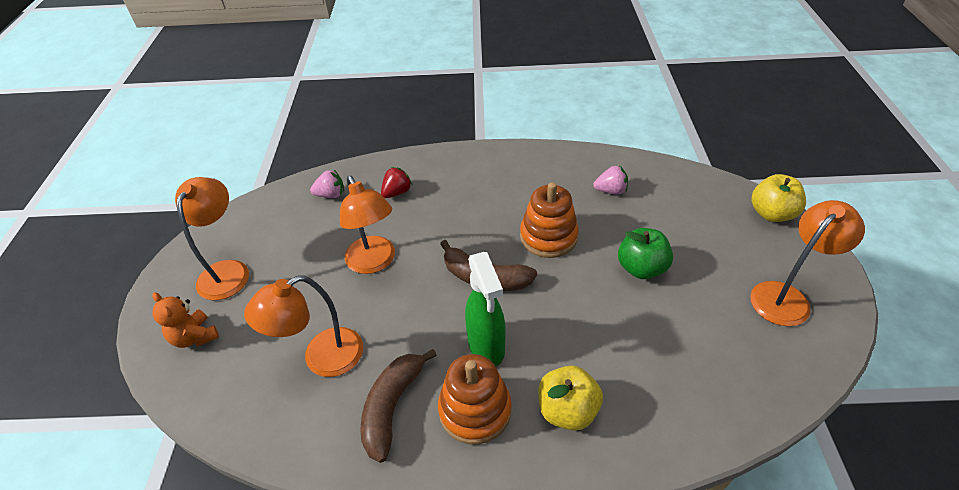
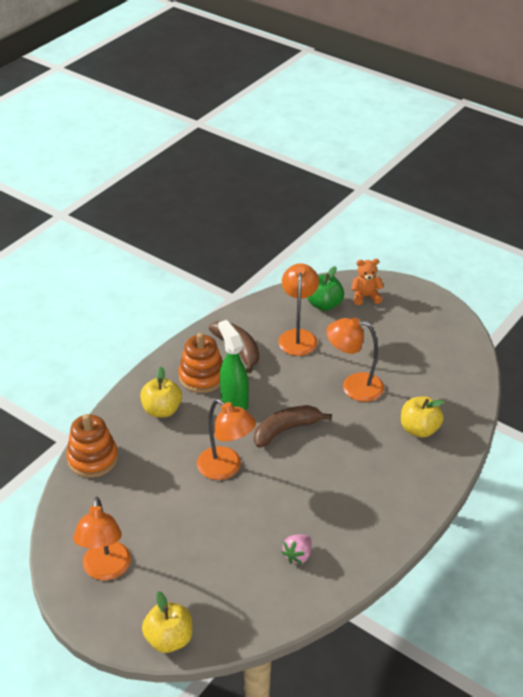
camera: 125 degrees right, 5 degrees down
orange lamp [175,177,249,300] -> orange lamp moved to [197,399,256,480]
pink strawberry [310,170,344,198] -> none
red strawberry [381,167,412,198] -> yellow apple [401,396,444,438]
green spray bottle [465,252,506,367] -> green spray bottle turned 45 degrees clockwise [218,320,249,411]
orange stacking toy [520,182,579,258] -> orange stacking toy moved to [66,414,118,478]
green apple [618,228,673,279] -> green apple moved to [307,266,344,311]

